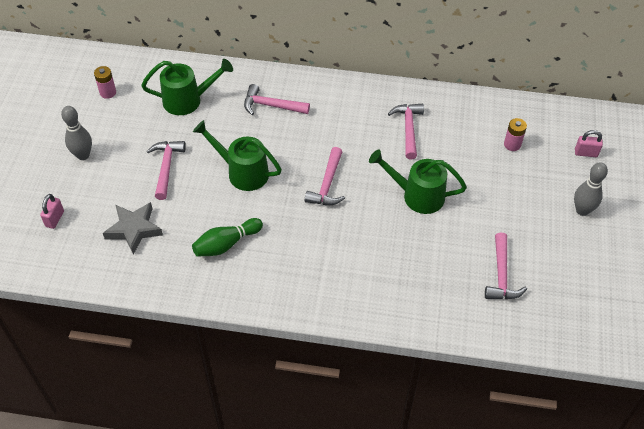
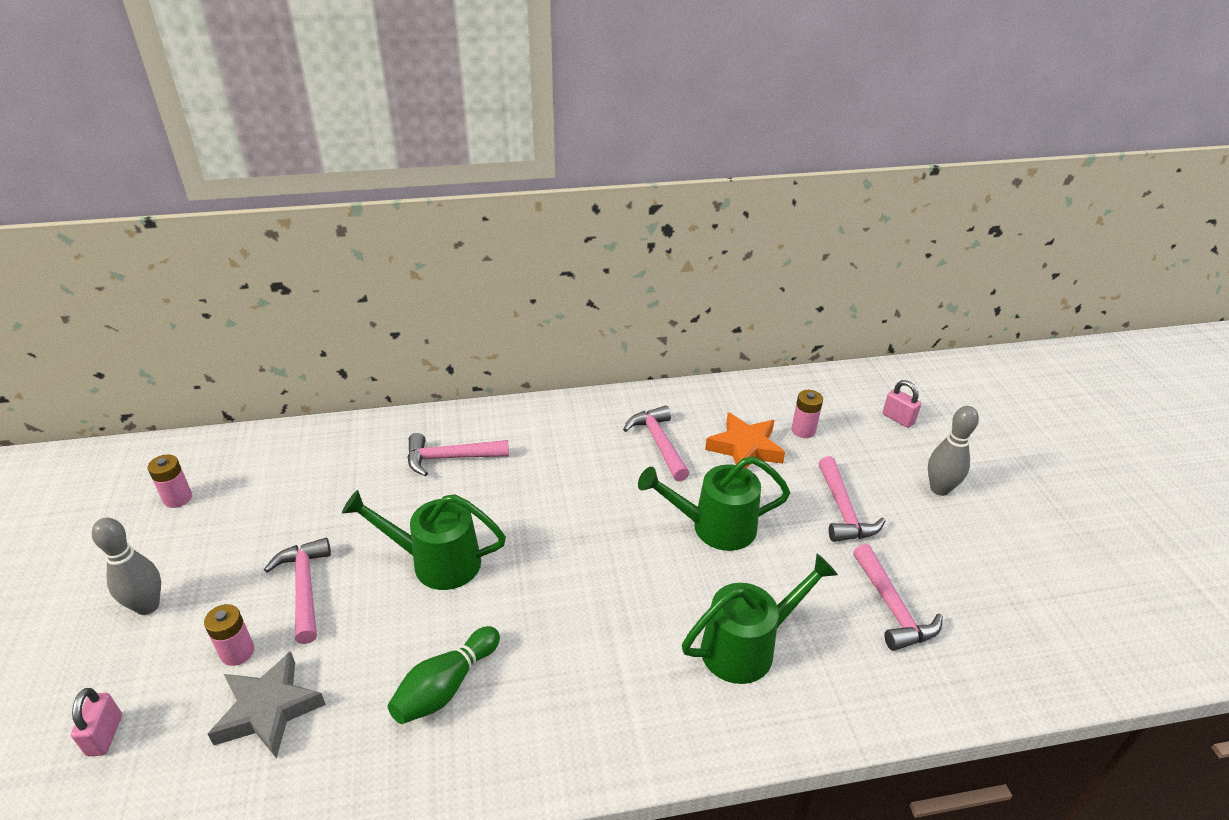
camera: 20 degrees left, 15 degrees down
green watering can [141,59,233,115] -> green watering can moved to [682,554,838,684]
pink hammer [305,147,345,205] -> pink hammer moved to [819,456,886,542]
pink padlock [575,130,603,157] -> pink padlock turned 60 degrees clockwise [883,380,921,428]
none -> pink battery [204,604,254,666]
none -> orange star [705,412,785,469]

